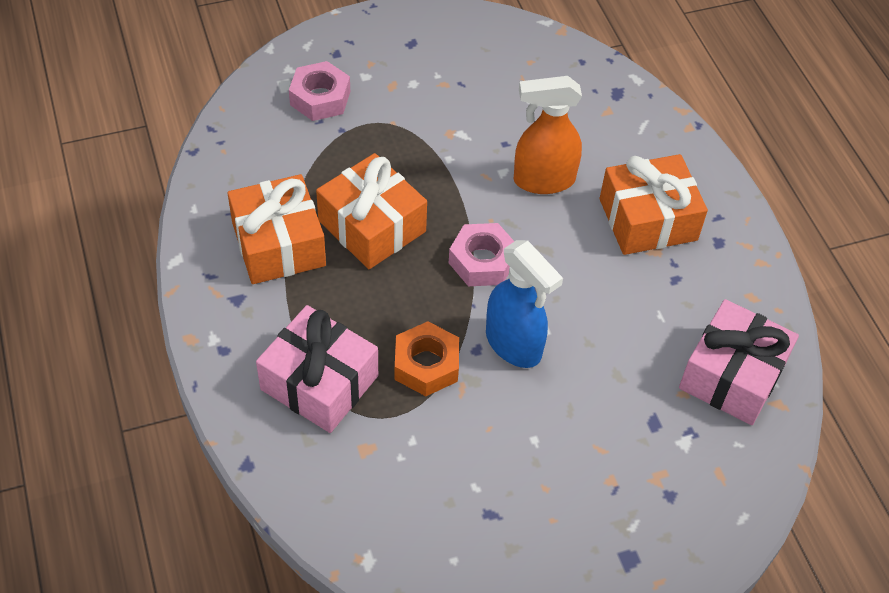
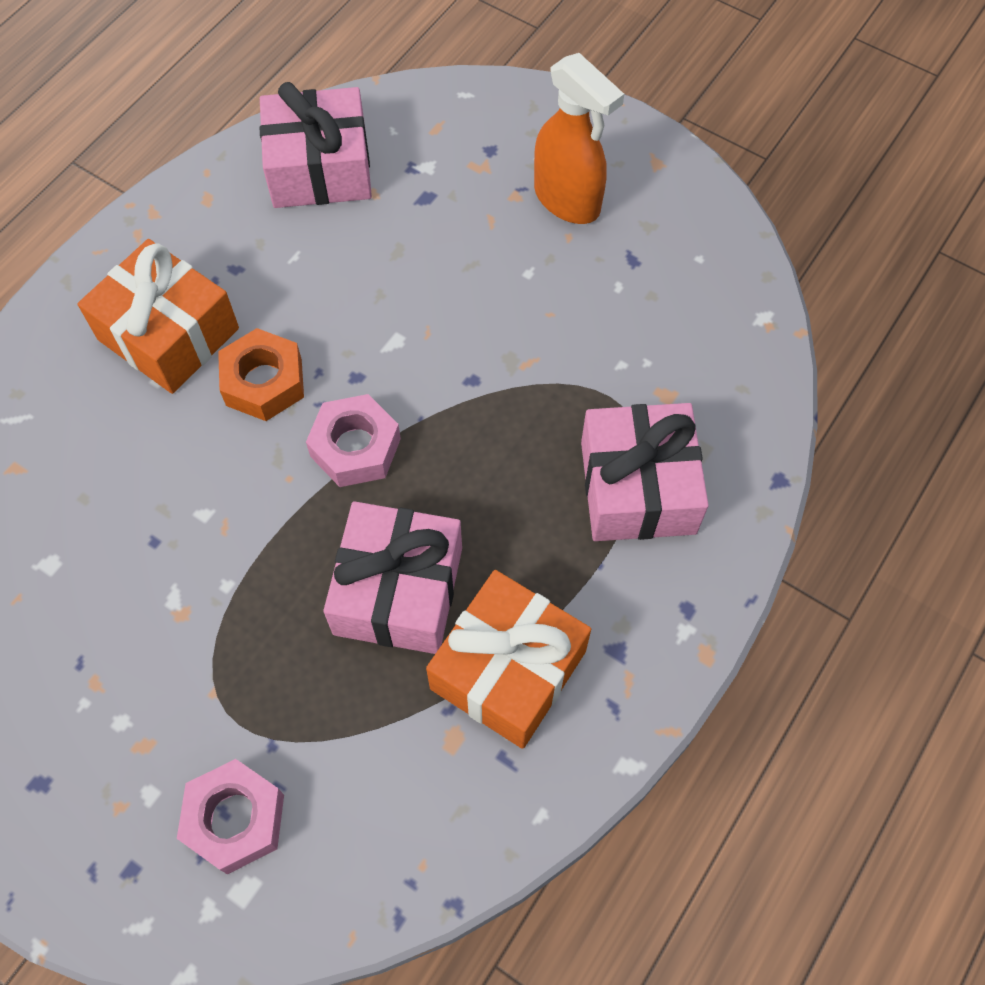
camera: 125 degrees left, 10 degrees up
orange gift [316,153,427,269] -> pink gift [323,501,462,654]
orange nut [395,321,459,396] -> orange nut moved to [218,328,304,421]
blue spray bottle [486,240,563,368] -> none
orange spray bottle [514,76,582,194] -> orange spray bottle moved to [534,53,624,224]

